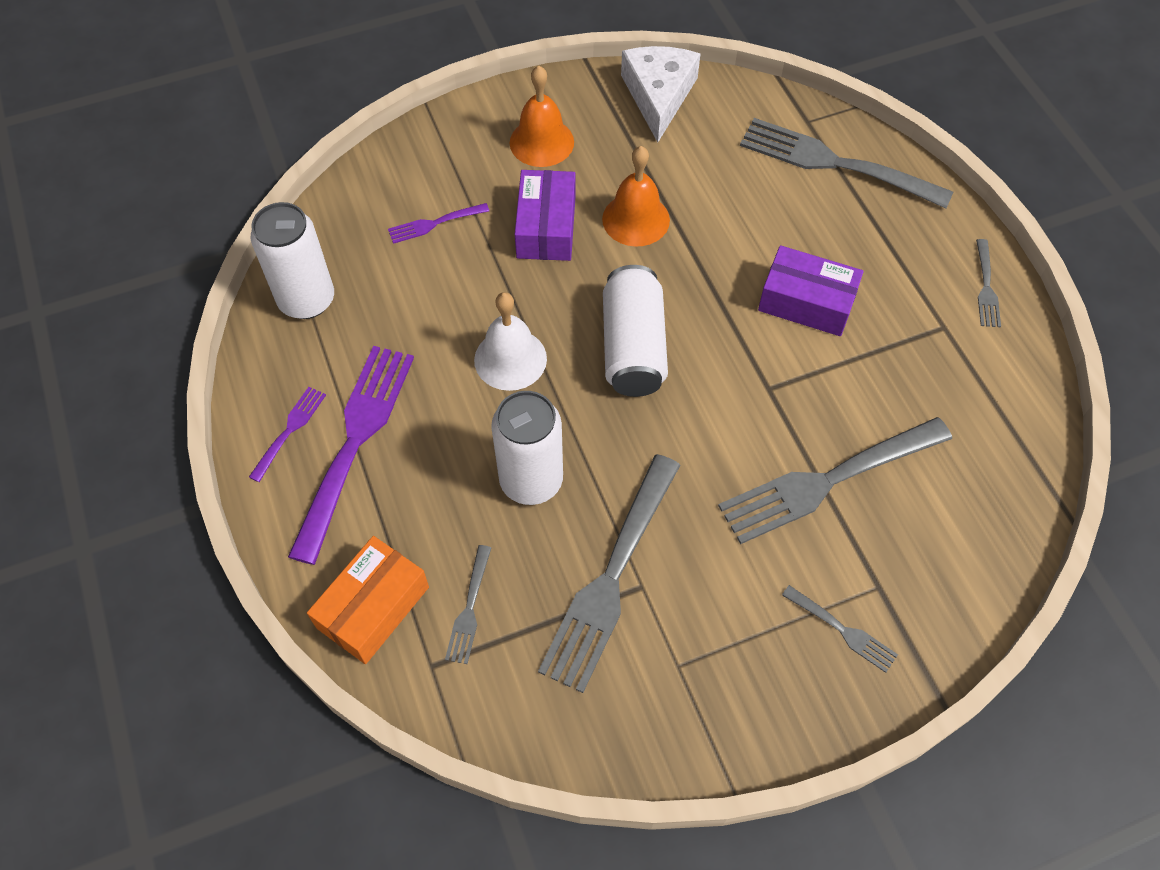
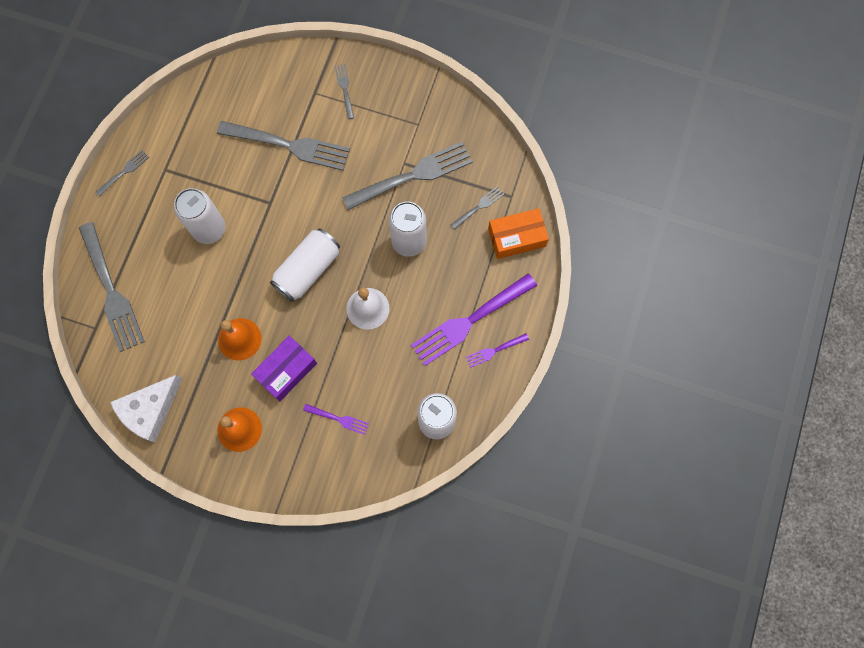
camera: 140 degrees left, 15 degrees up
purple box [758,245,864,336] -> white can [174,188,225,244]

